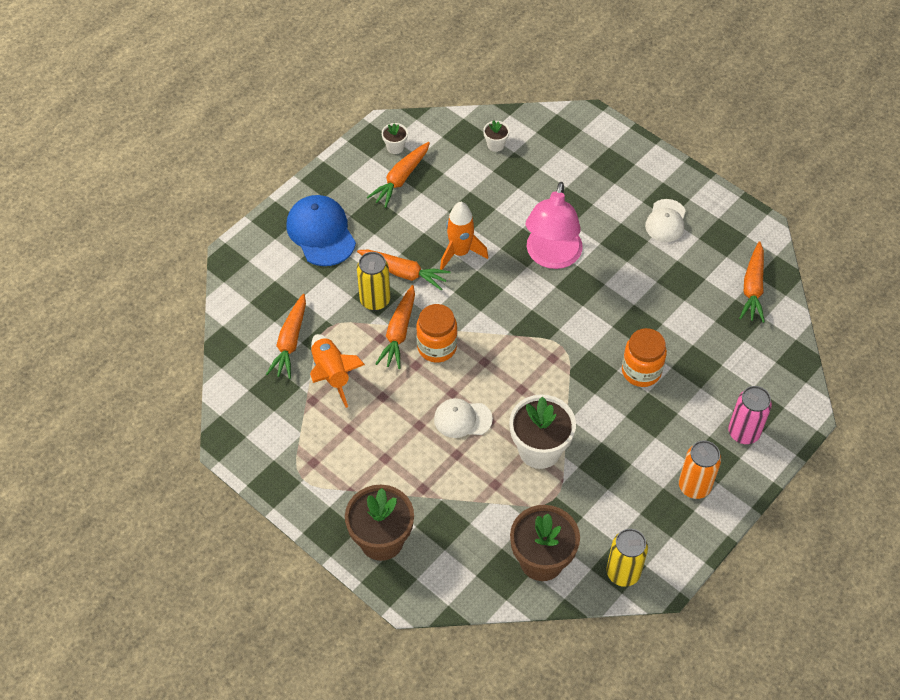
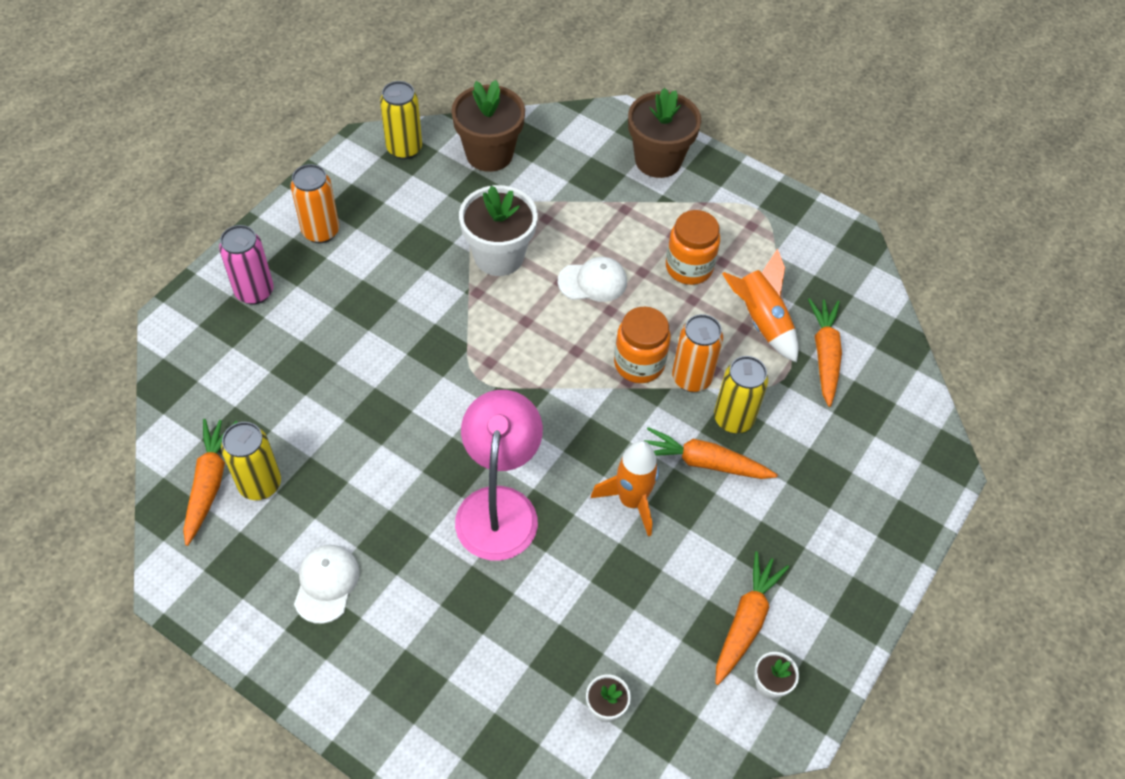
camera: 170 degrees right, 0 degrees up
blue cap [286,195,356,266] -> none
orange carrot [376,285,415,369] -> orange can [672,314,723,392]
orange jar [622,328,667,387] -> orange jar moved to [666,210,720,285]
none -> yellow can [221,422,281,500]

